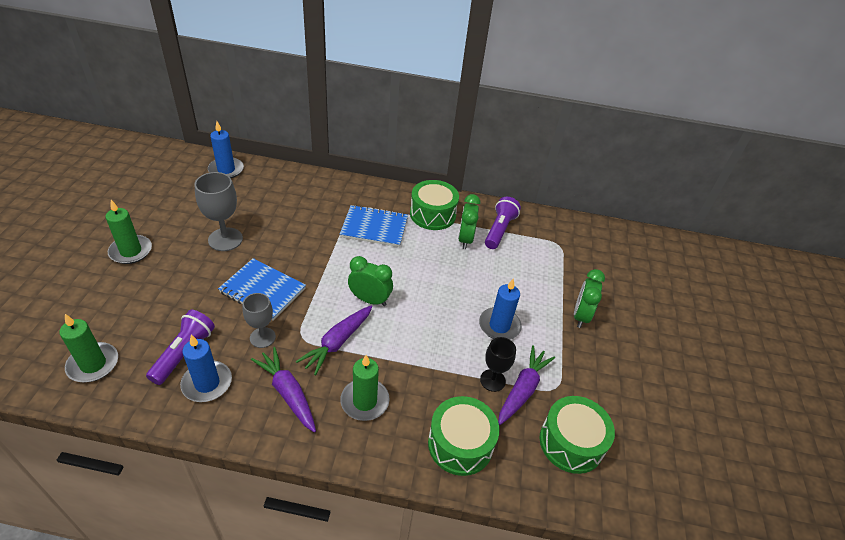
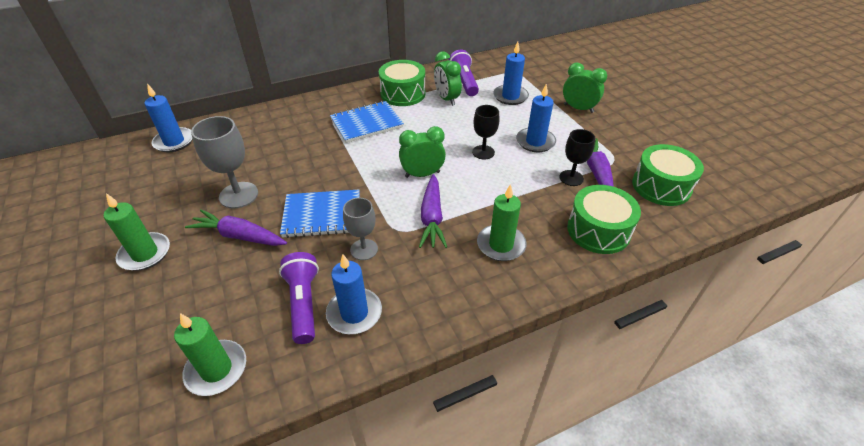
camera: 30 degrees left, 0 degrees up
purple carrot [251,347,316,433] -> purple carrot moved to [185,209,287,246]
green clock [574,269,605,328] -> green clock turned 135 degrees clockwise [563,63,607,113]
none -> black goblet [472,105,500,160]
none -> blue candle [493,42,529,105]

